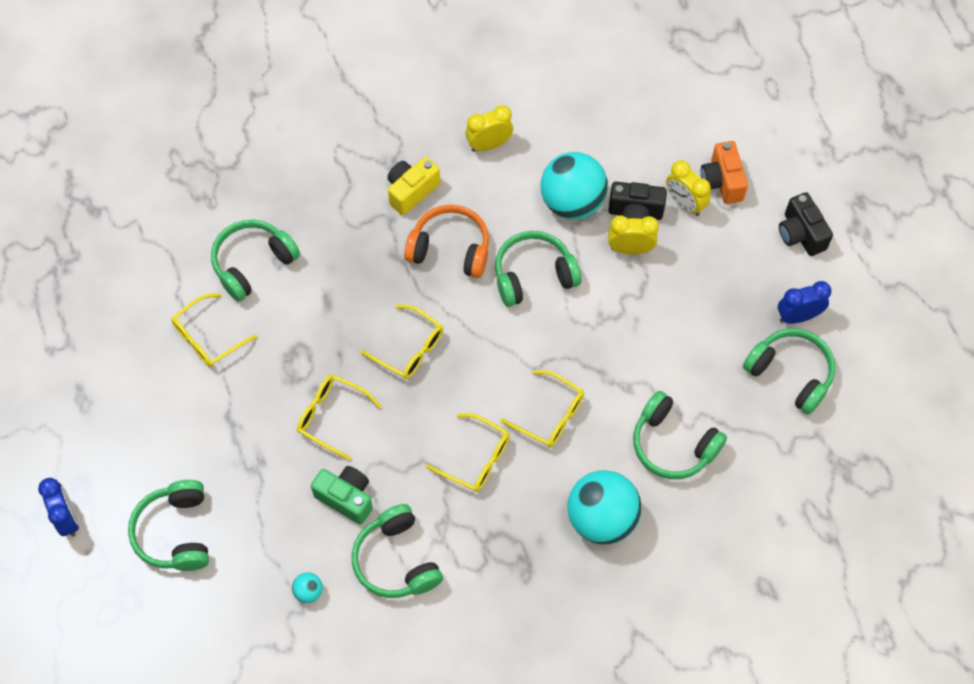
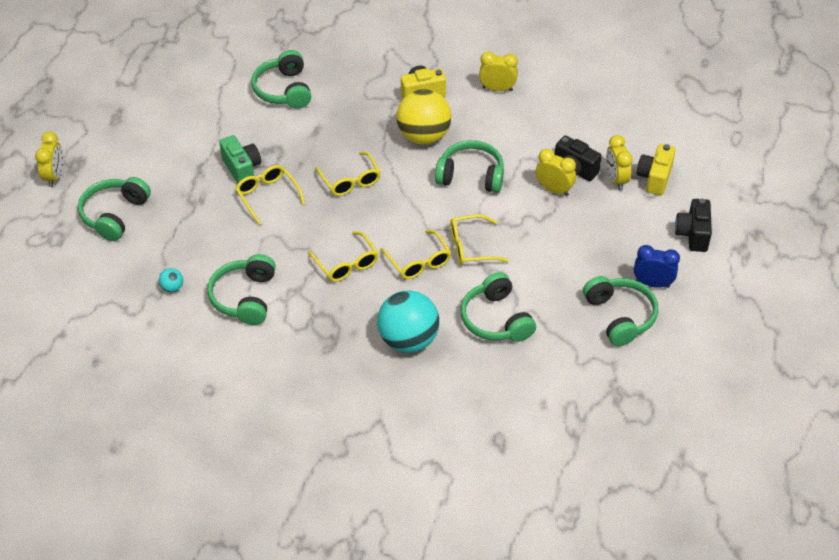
camera: 30 degrees right, 15 degrees down
blue clock [38,478,79,537] -> yellow clock [35,132,63,187]
yellow glasses [171,293,257,367] -> yellow glasses moved to [450,214,509,265]
green headphones [211,219,300,302] -> green headphones turned 90 degrees counterclockwise [251,50,311,109]
green camera [311,466,373,525] -> green camera moved to [219,135,261,184]
orange headphones [404,205,489,278] -> yellow ball [396,89,451,144]
turquoise ball [541,152,608,220] -> none
orange camera [701,141,748,204] -> yellow camera [637,144,676,195]

